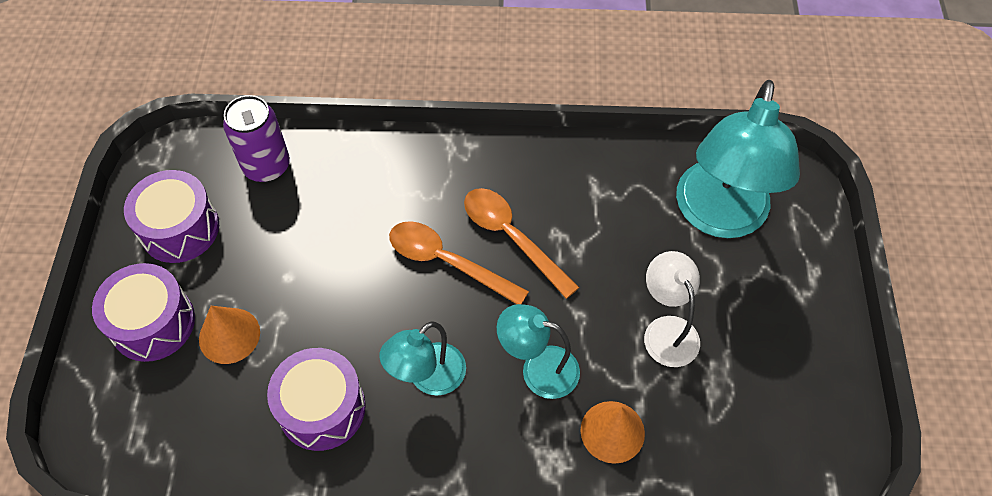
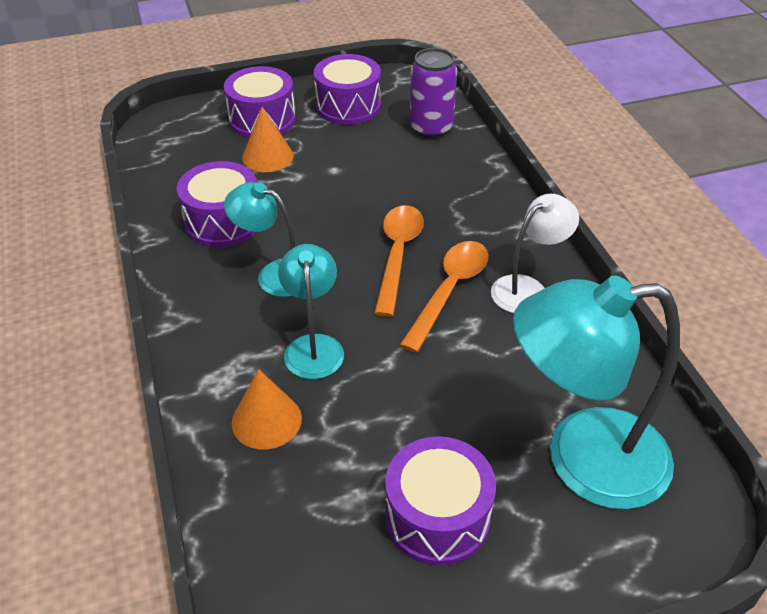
camera: 70 degrees right, 15 degrees down
white lamp [644,251,700,367] -> white lamp moved to [491,194,579,313]
none -> purple drum [385,436,496,566]

